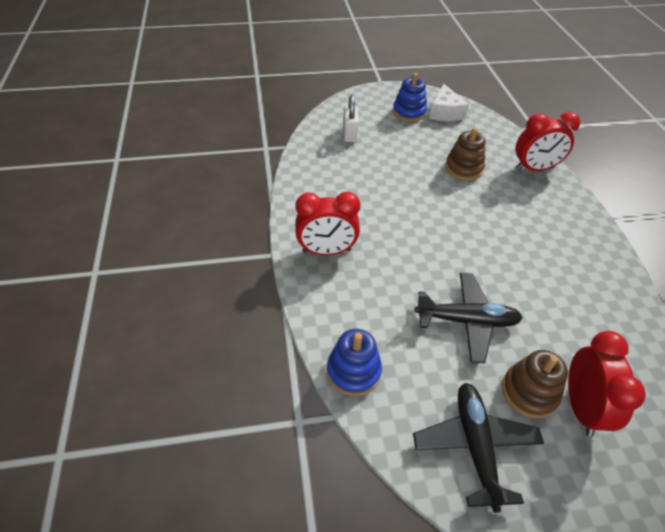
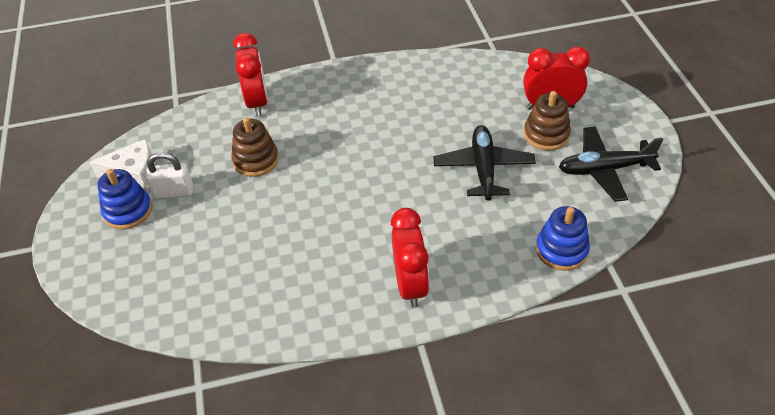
camera: 90 degrees left, 0 degrees up
white padlock [343,95,359,142] -> white padlock moved to [146,152,193,199]

